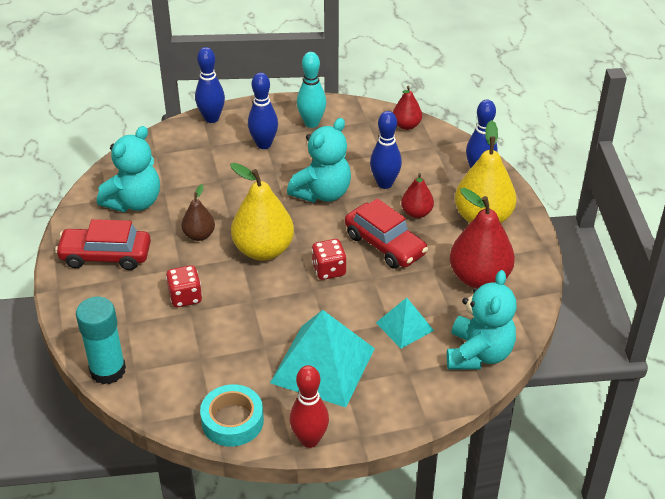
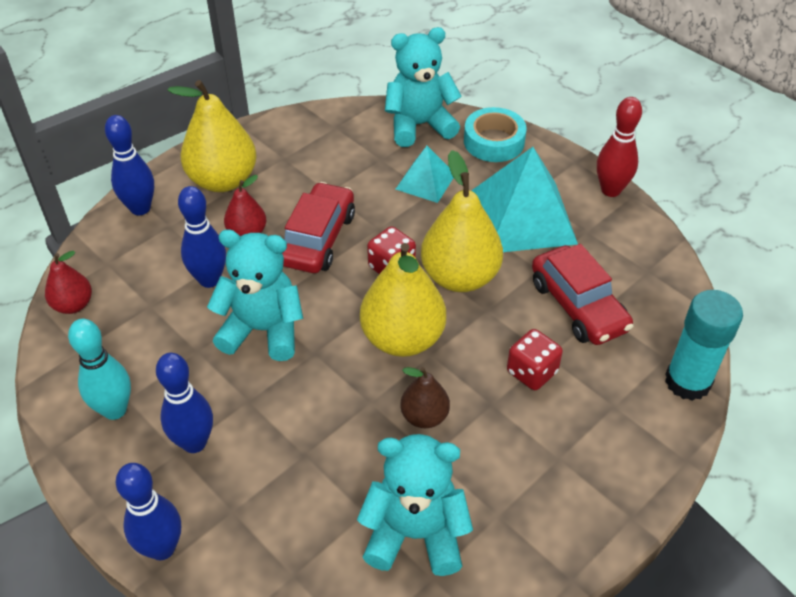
camera: 120 degrees left, 5 degrees up
red car [55,219,151,270] -> red car moved to [532,244,634,345]
turquoise tape [200,384,264,447] -> turquoise tape moved to [464,107,527,162]
red pear [450,188,515,288] -> none
none -> yellow pear [421,150,503,292]

